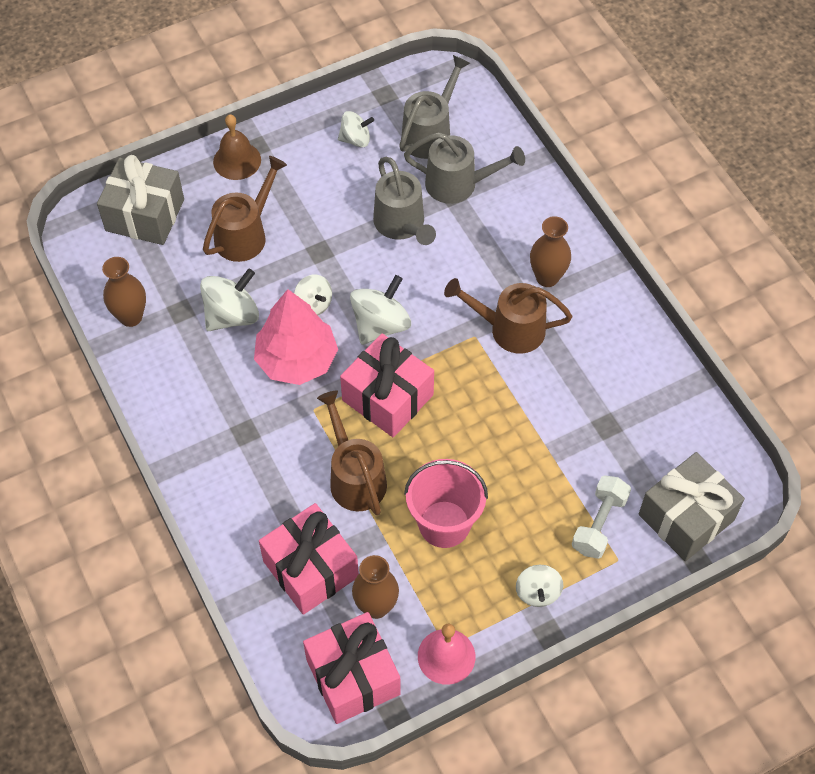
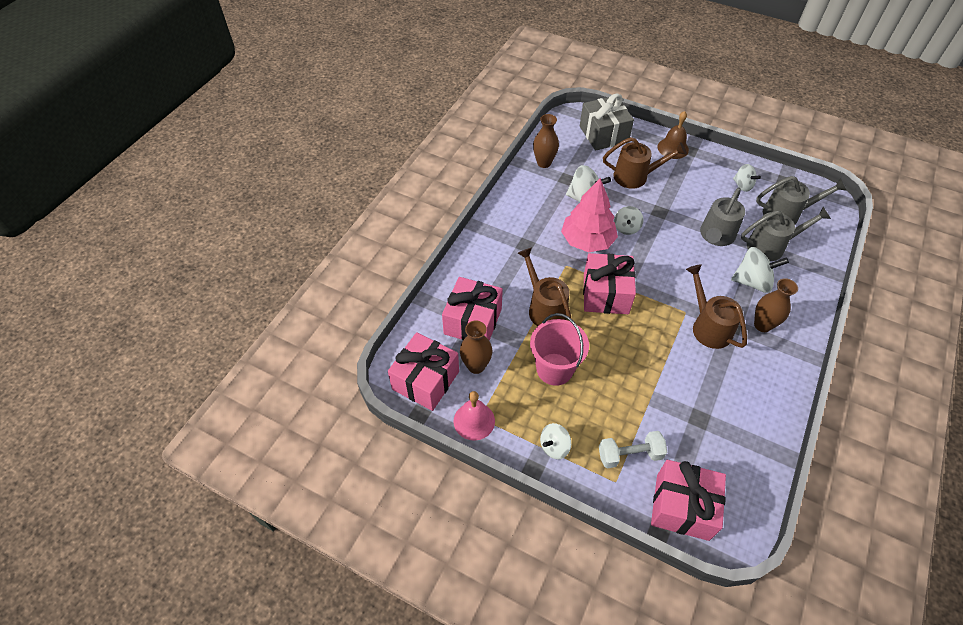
camera: 55 degrees right, 5 degrees down
brown watering can [317,390,387,515] -> brown watering can turned 60 degrees counterclockwise [518,248,572,326]
white spinning top [350,275,411,345] -> white spinning top moved to [731,247,789,293]
grey watering can [404,132,525,204] -> grey watering can turned 75 degrees counterclockwise [741,207,831,261]
grey gift [639,452,745,561] -> pink gift [651,460,726,541]

